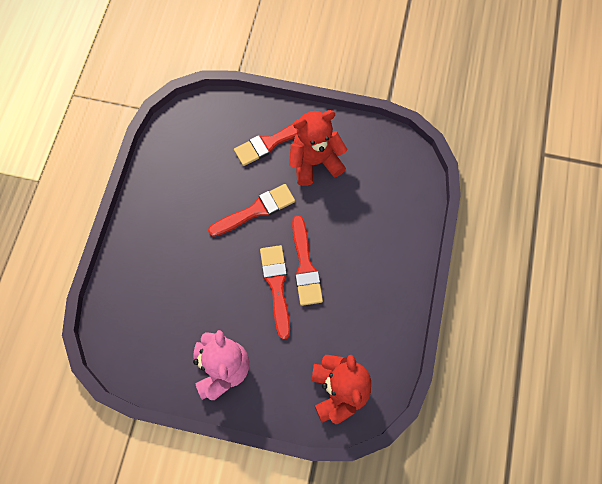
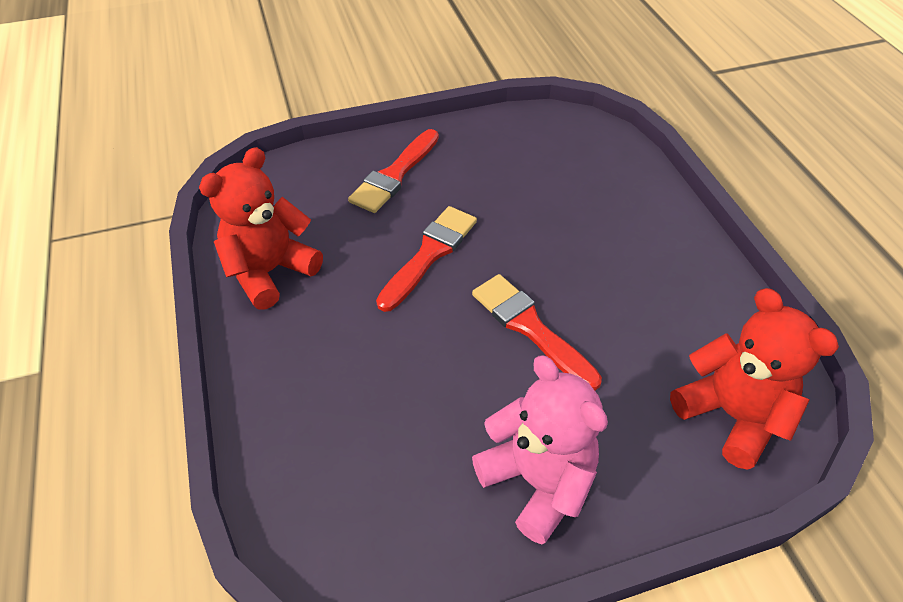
camera: 30 degrees left, 20 degrees down
red teddy bear [289,110,347,186] -> red teddy bear moved to [199,147,323,310]
red brush [292,215,323,306] -> none

